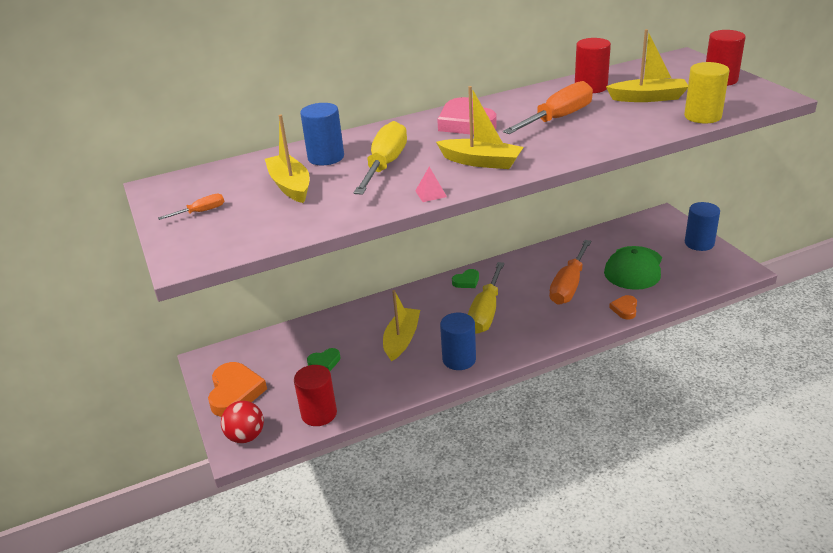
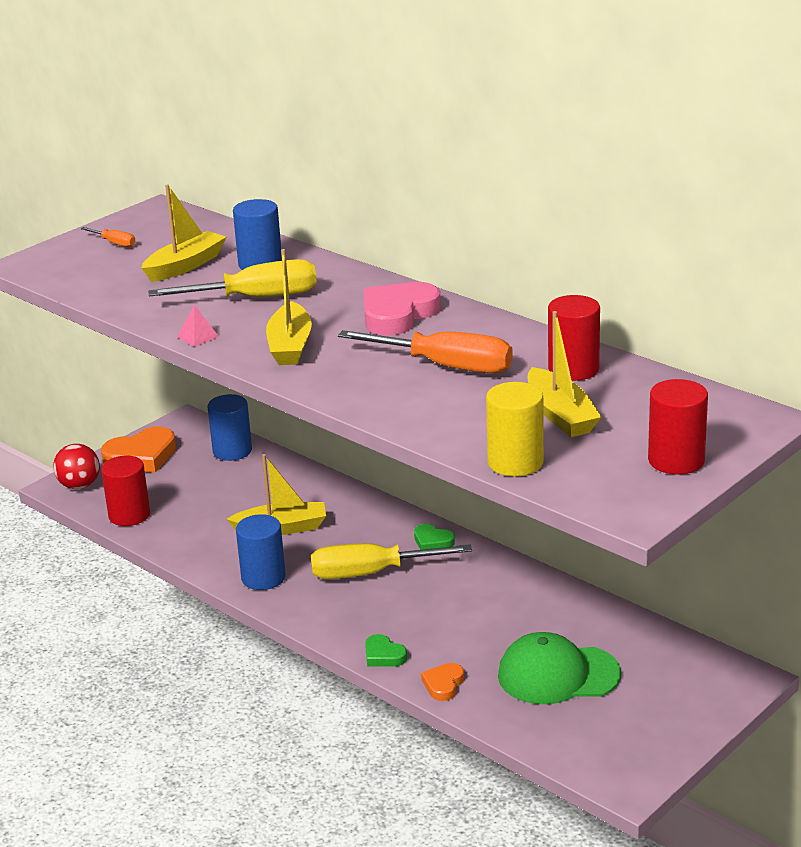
camera: 65 degrees right, 5 degrees down
green heart [307,348,341,371] -> green heart moved to [365,634,407,667]
orange screwdriver [549,240,591,305] -> none
orange heart [609,295,637,319] -> orange heart turned 60 degrees counterclockwise [421,663,464,701]
blue cylinder [685,202,720,251] -> blue cylinder moved to [208,394,252,461]

